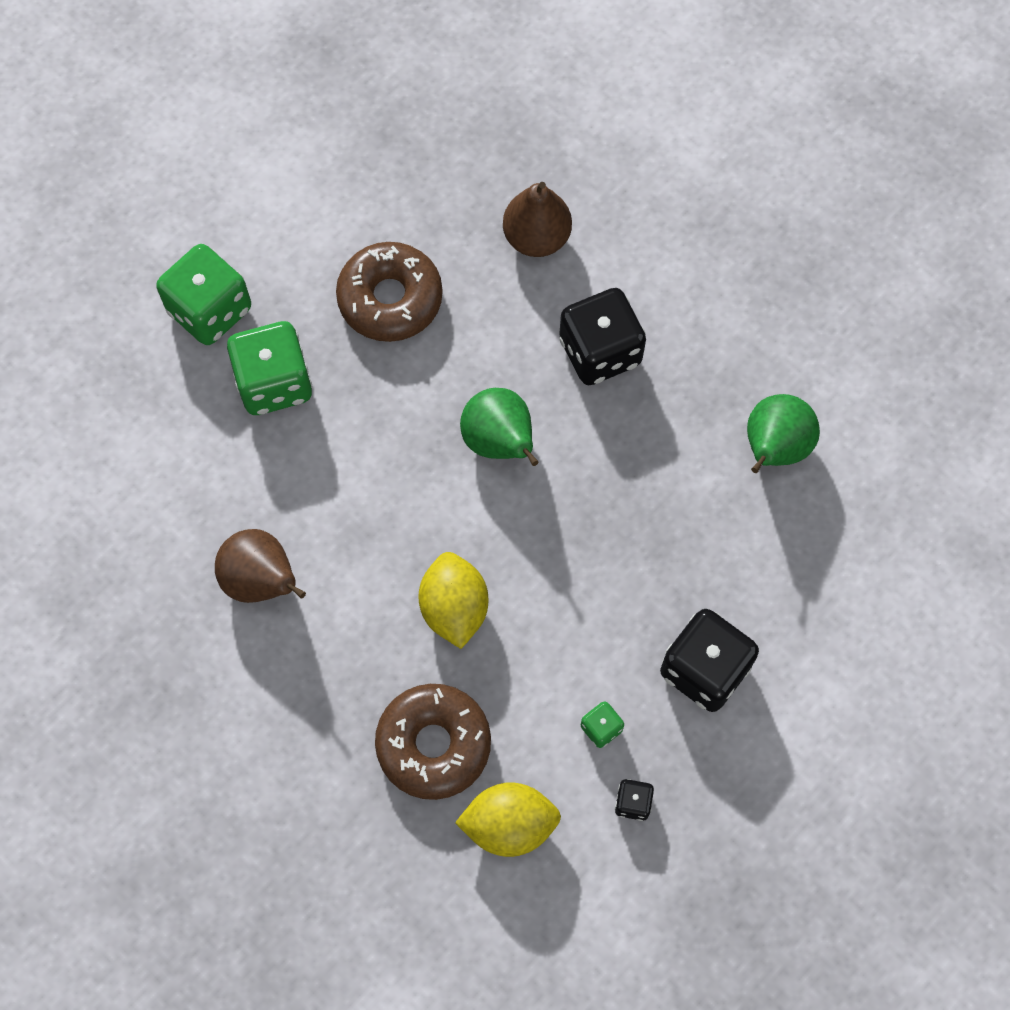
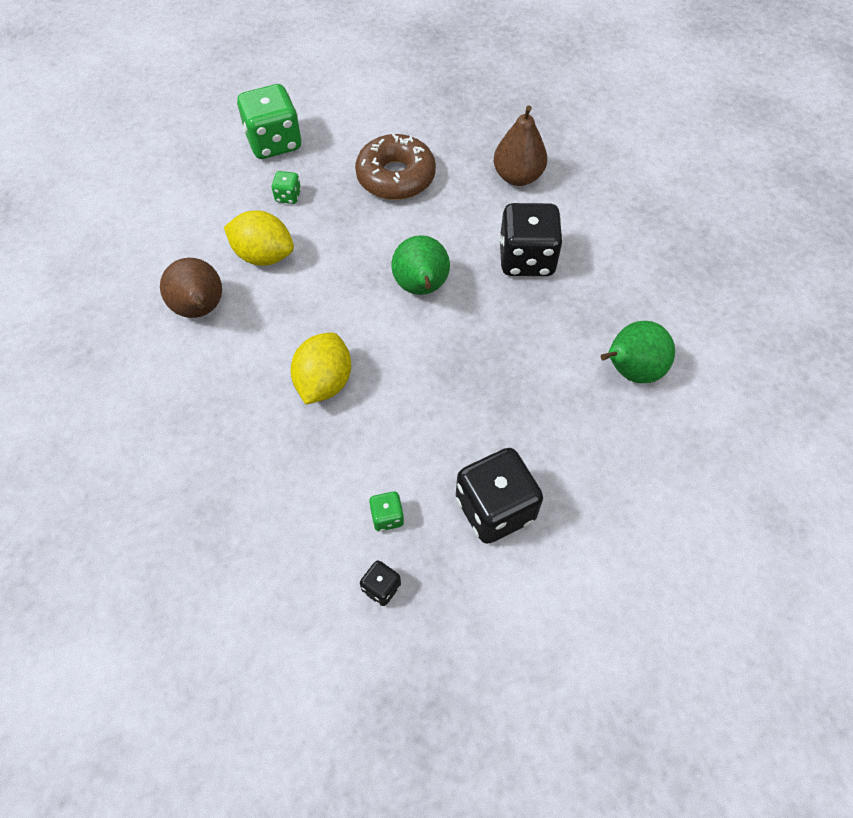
camera: 25 degrees right, 10 degrees down
green dice [227,321,312,415] -> green dice [271,171,301,204], size x0.46
brown donut [375,684,491,800] -> none
yellow lemon [455,782,561,857] -> yellow lemon moved to [224,210,294,266]

